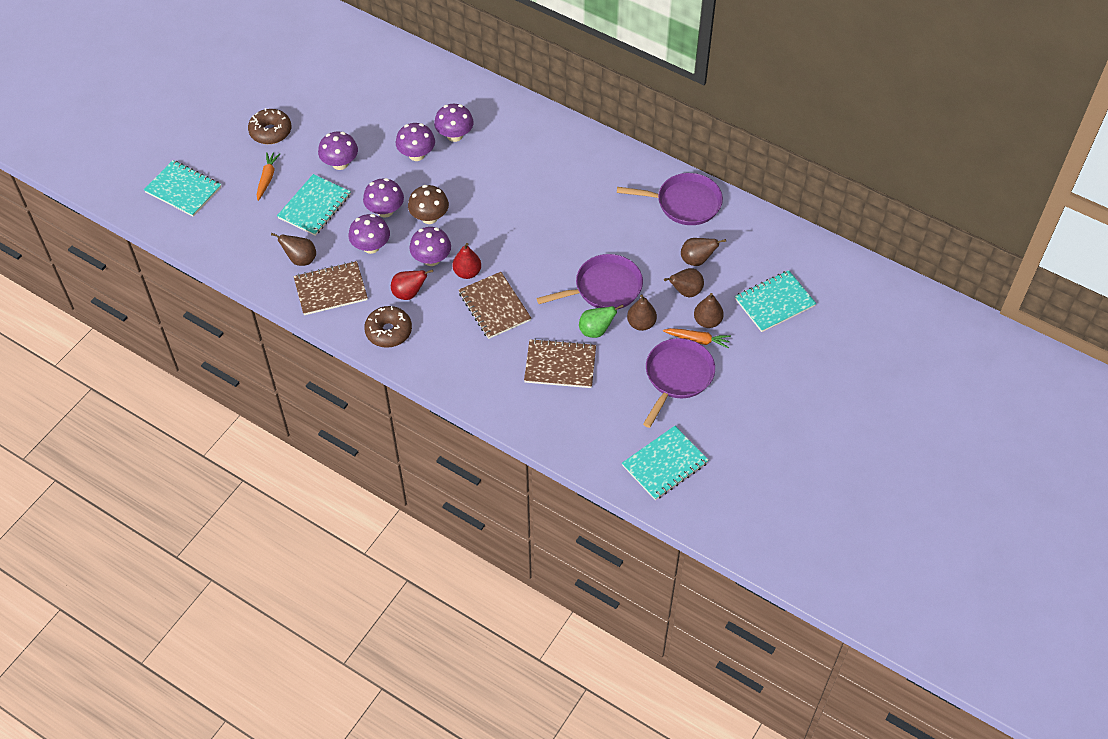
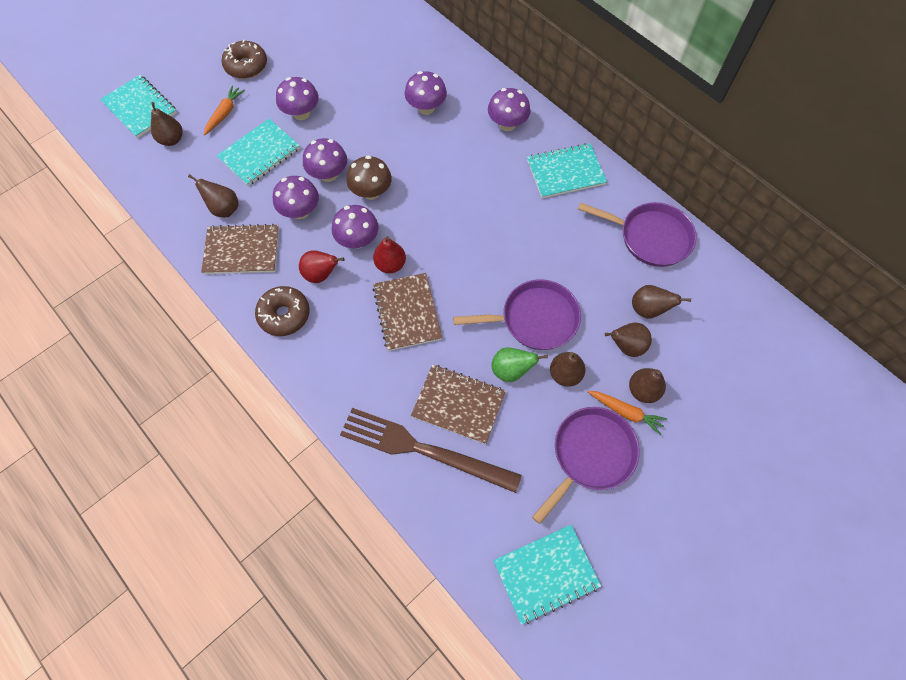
camera: 15 degrees right, 10 degrees up
purple mushroom [396,123,435,161] -> purple mushroom moved to [488,88,531,131]
turquoise notebook [735,270,816,332] -> turquoise notebook moved to [527,143,607,198]
none -> brown pear [151,102,183,146]
none -> brown fork [340,408,522,493]

